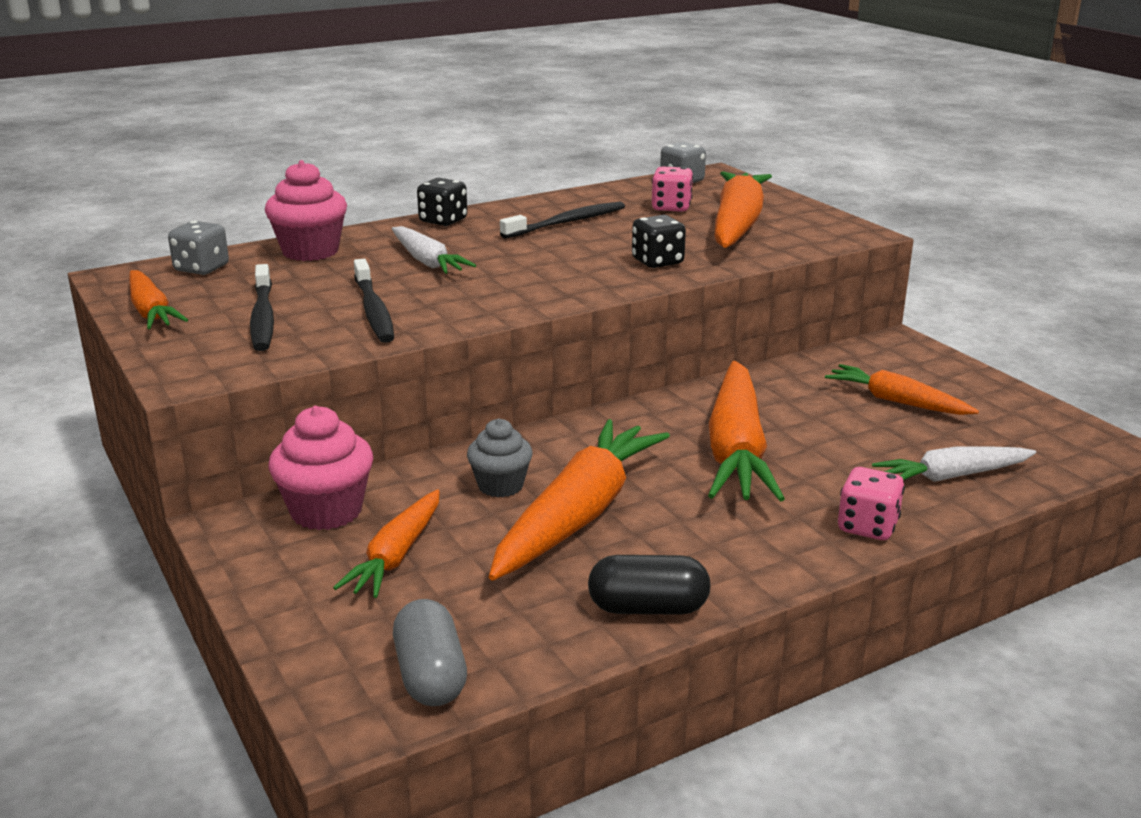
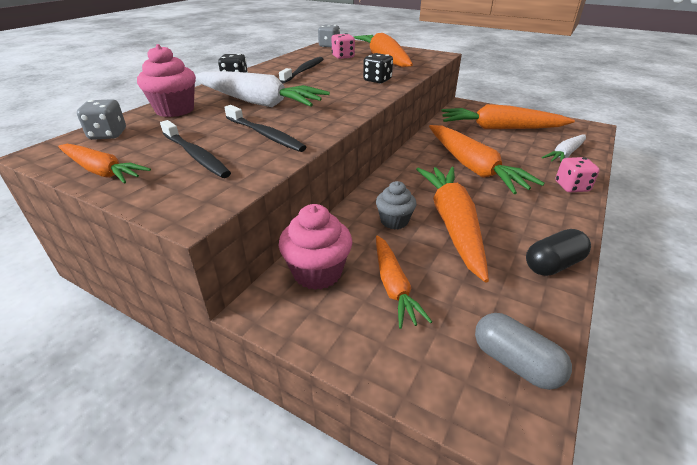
camera: 30 degrees left, 10 degrees up
white carrot [392,226,476,274] -> white carrot [195,71,330,107], size x1.73
orange carrot [825,364,979,415] -> orange carrot [441,104,575,129], size x1.73

